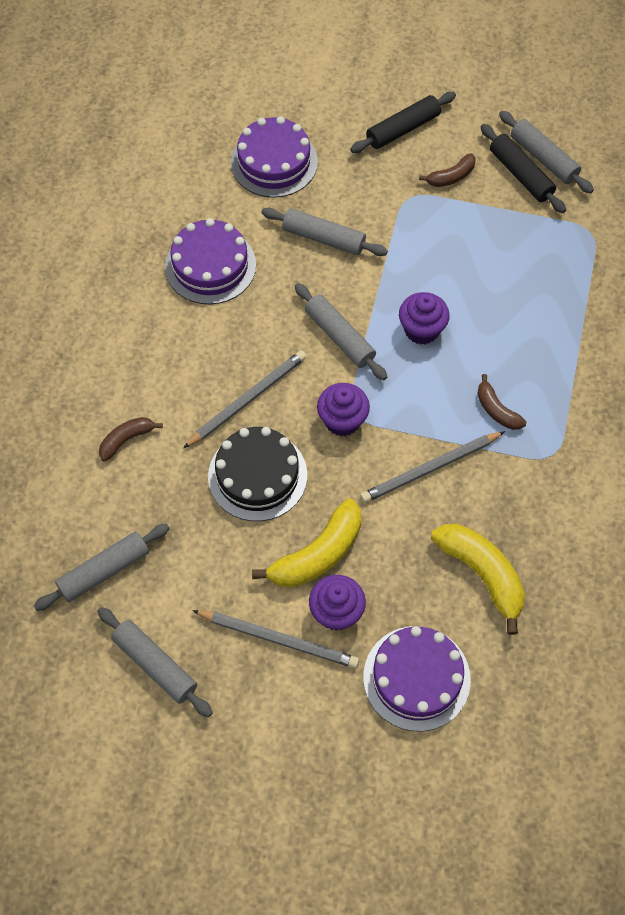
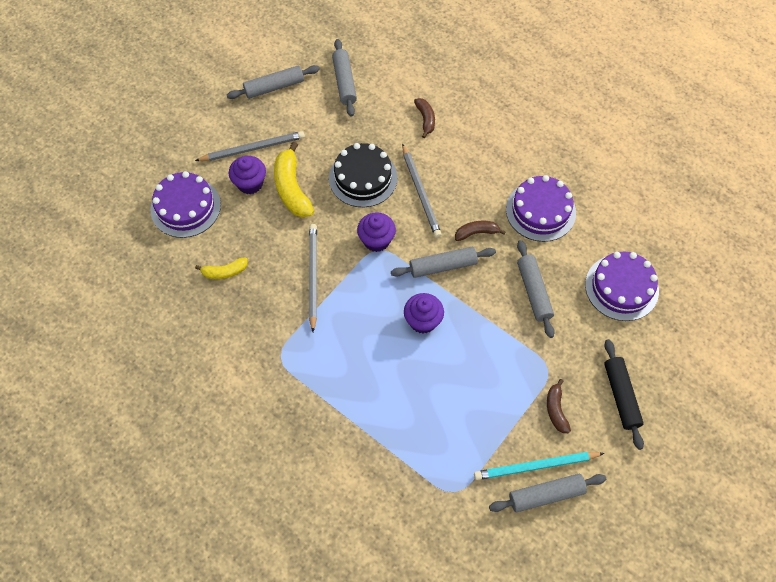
camera: 115 degrees right, 0 degrees up
grey pencil [192,610,359,668] -> grey pencil turned 150 degrees counterclockwise [195,131,305,161]
grey rolling pin [261,207,388,256] -> grey rolling pin turned 60 degrees counterclockwise [517,240,555,338]
yellow banana [431,524,525,635] -> yellow banana [195,257,248,279], size x0.57
brown banana [477,374,526,430] -> brown banana moved to [455,221,506,241]
black rolling pin [481,124,566,213] -> turquoise pencil [474,452,604,480]

